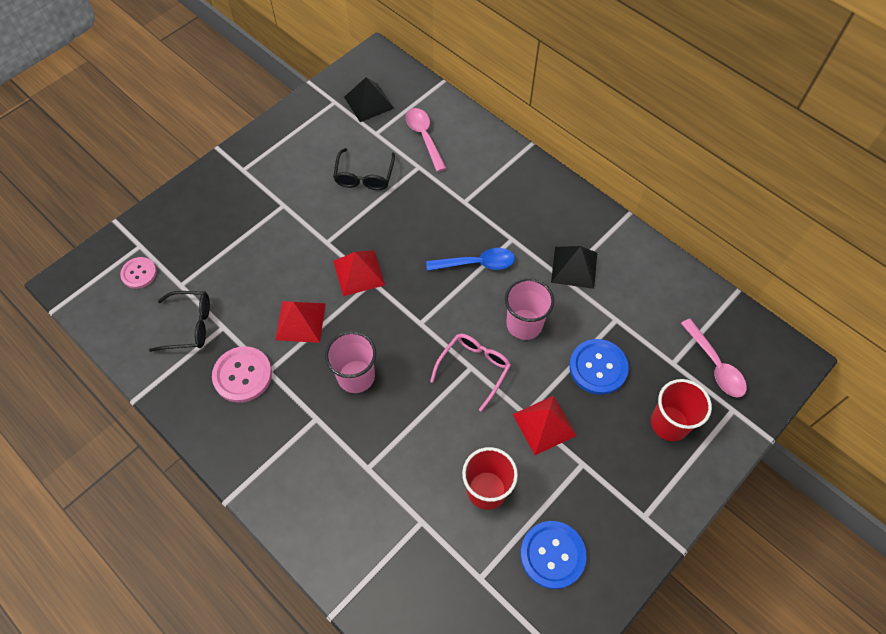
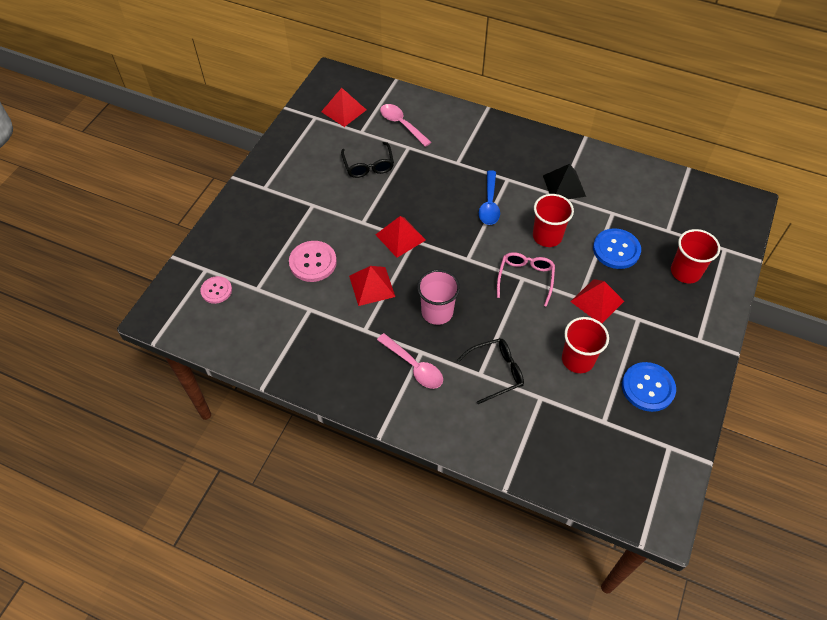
camera: 20 degrees left, 5 degrees down
black glasses [149,291,210,352] -> black glasses moved to [457,338,524,404]
pink button [212,346,272,403] -> pink button moved to [289,241,337,282]
black pyramid [344,77,394,122] -> red pyramid [321,88,366,127]
blue spoon [426,248,515,271] -> blue spoon turned 120 degrees clockwise [479,170,500,225]
pink cup [505,278,554,340] -> red cup [533,194,574,247]
pink spoon [681,319,747,398] -> pink spoon moved to [377,333,443,389]

